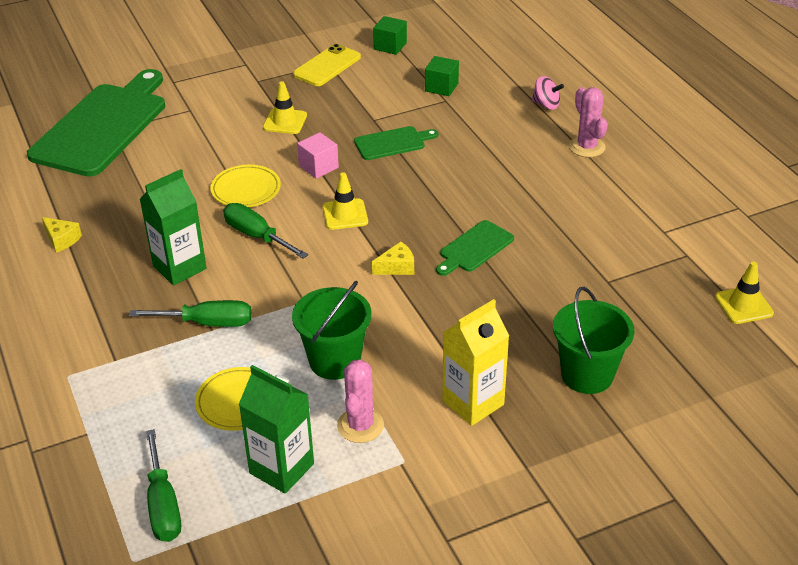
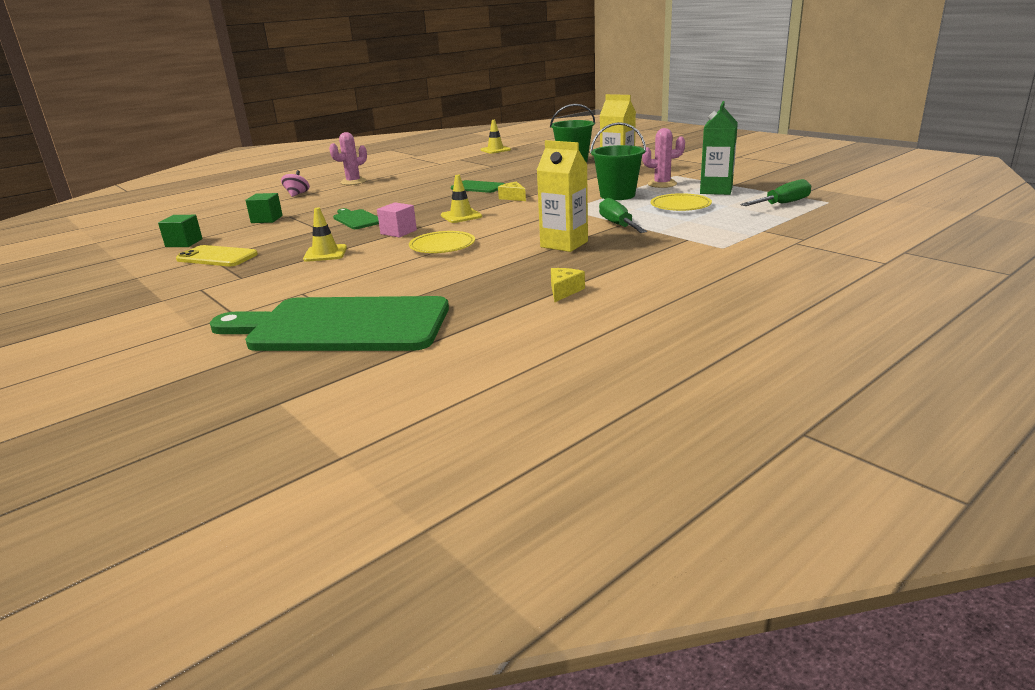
camera: 105 degrees left, 15 degrees down
green carton [140,169,207,285] -> yellow carton [537,140,588,252]
green screwdriver [223,203,308,258] -> none

